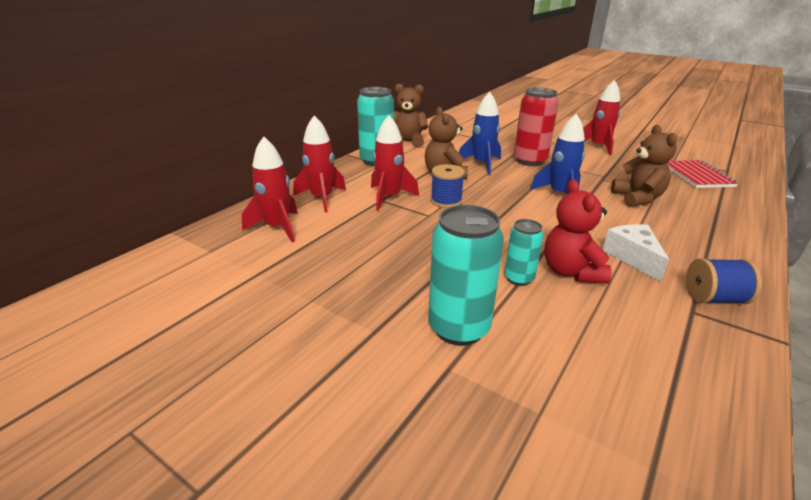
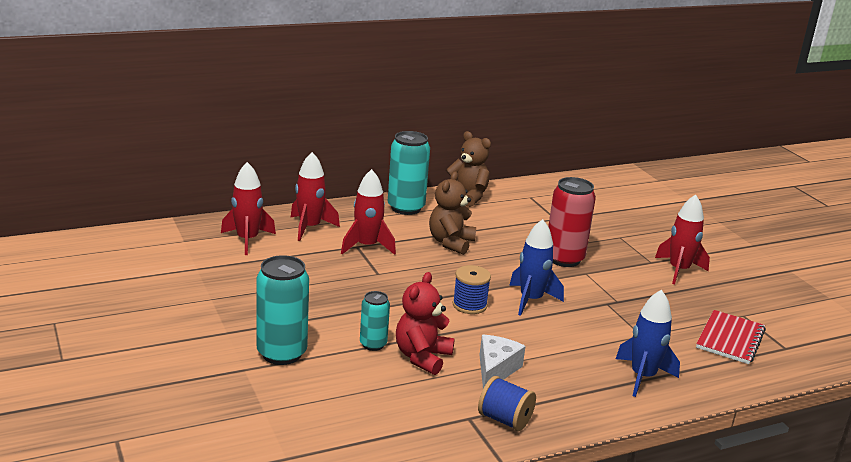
camera: 30 degrees right, 5 degrees down
blue spool [430,164,465,208] -> blue spool moved to [453,265,491,314]
blue rocket [459,92,501,175] -> blue rocket moved to [616,289,680,397]
brown teddy bear [611,125,677,207] -> none

